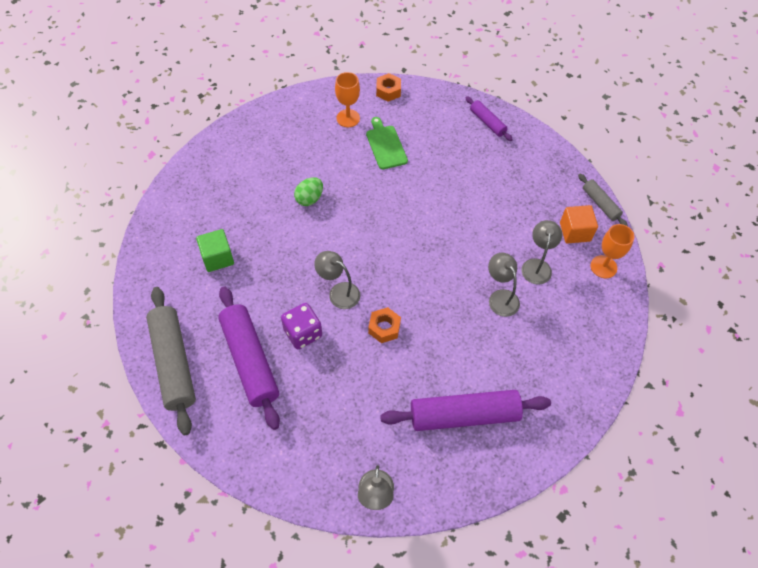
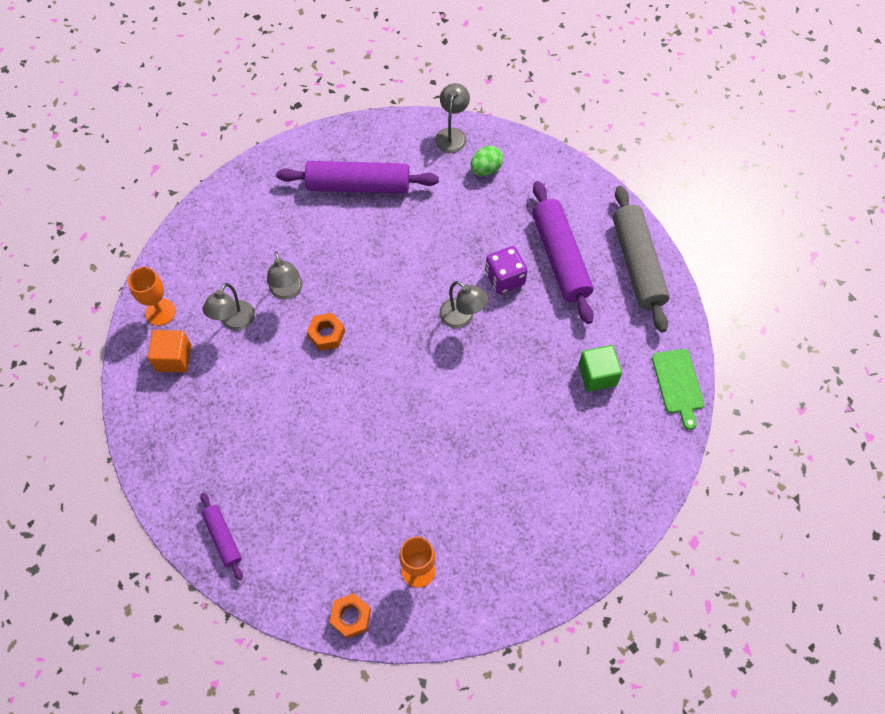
camera: 170 degrees left, 5 degrees up
green egg [294,177,323,206] -> green egg moved to [470,146,503,176]
green cutting board [366,117,408,170] -> green cutting board moved to [652,349,704,430]
orange nut [368,307,401,343] -> orange nut moved to [307,313,345,351]
grey rolling pin [578,174,628,226] -> none

